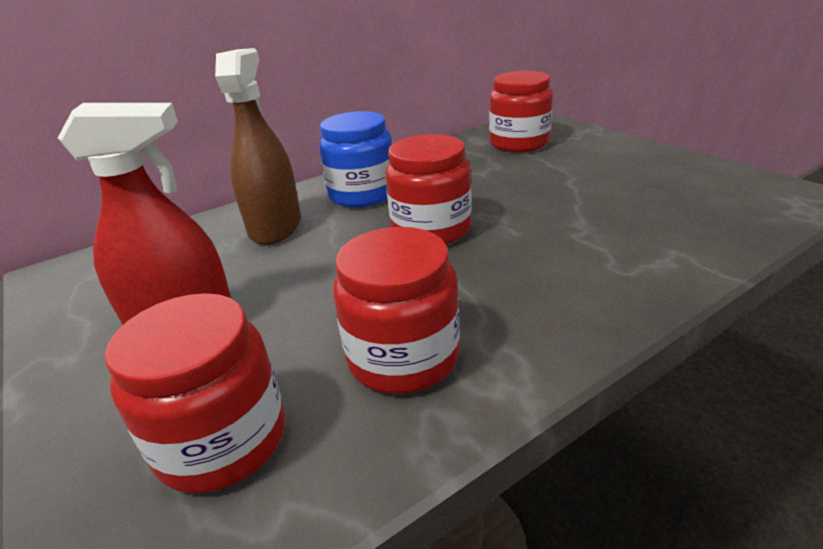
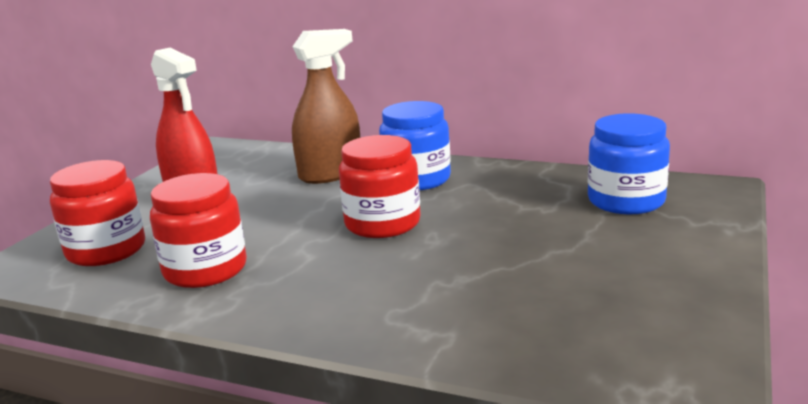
camera: 55 degrees right, 10 degrees down
red jar [489,71,553,152] -> blue jar [588,113,670,214]

